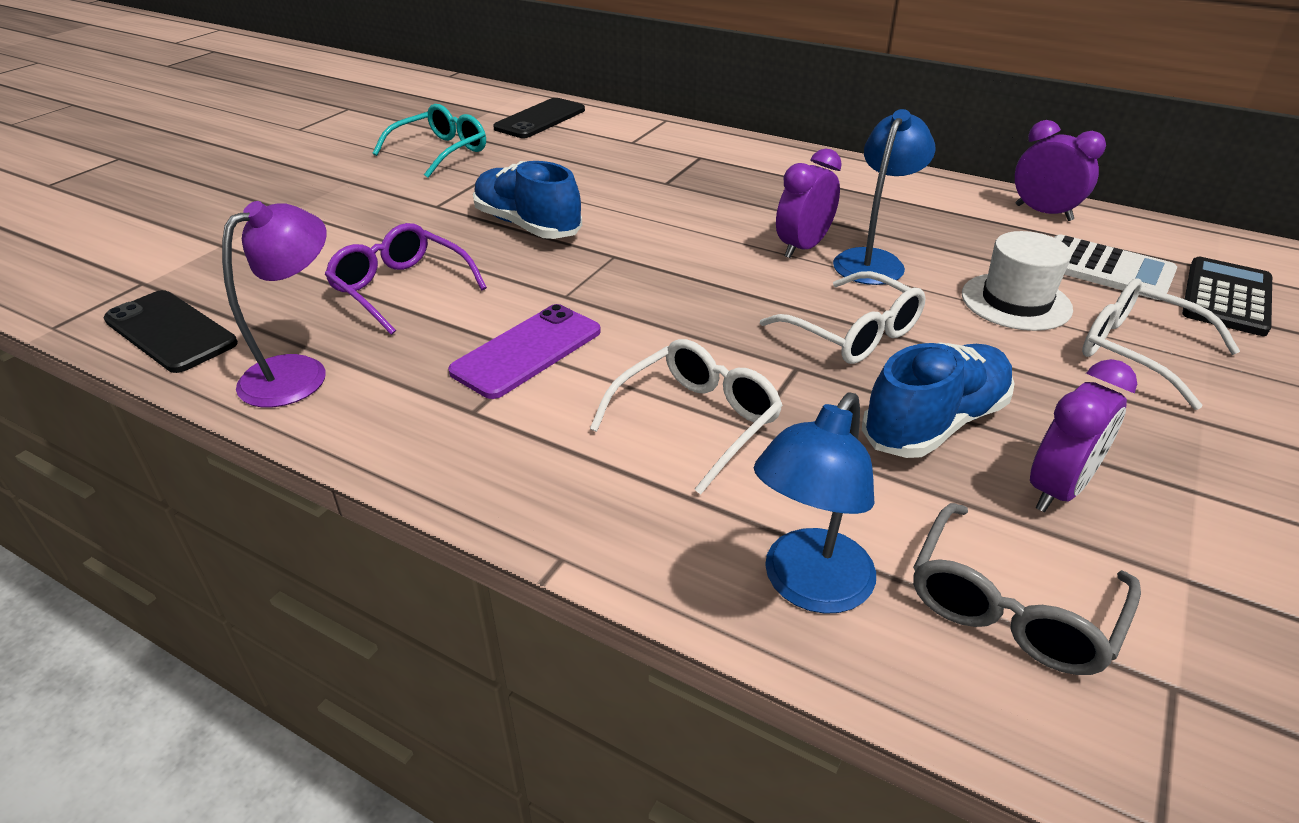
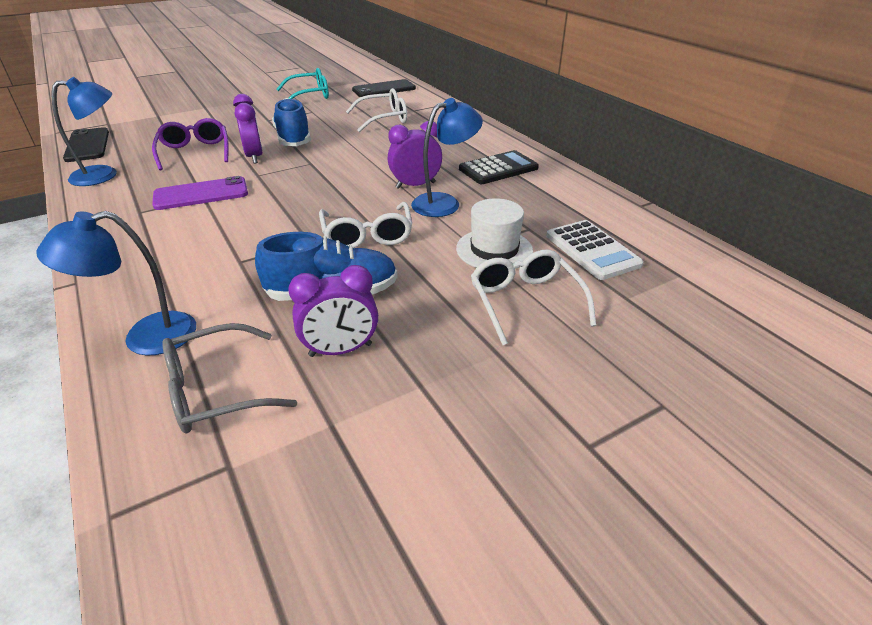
camera: 30 degrees right, 0 degrees up
purple lamp [222,201,327,407] -> blue lamp [51,77,117,186]
white glasses [590,339,783,494] -> white glasses moved to [346,88,407,132]
purple clock [1015,120,1106,221] -> purple clock moved to [233,94,263,164]
black calculator [1182,257,1272,336] -> black calculator moved to [459,150,539,184]

